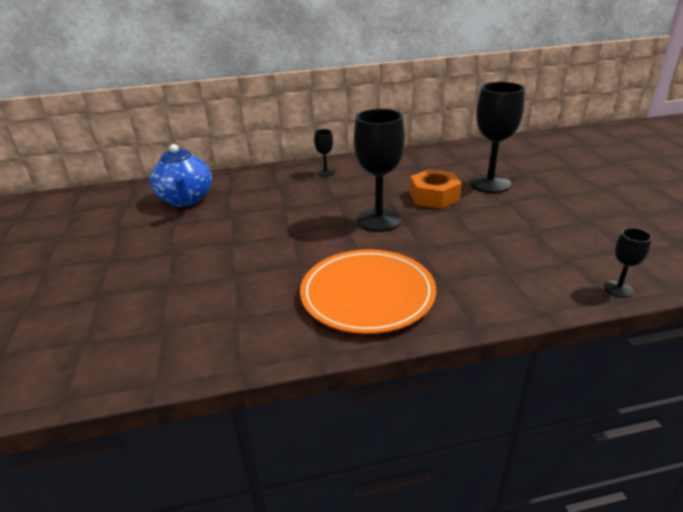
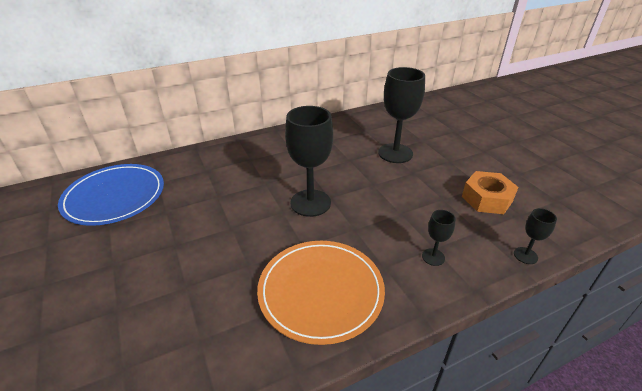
camera: 15 degrees left, 5 degrees up
blue teapot [150,144,212,207] -> blue plate [58,164,164,226]
black goblet [314,129,335,177] -> black goblet moved to [422,210,456,266]
orange nut [410,169,462,209] -> orange nut moved to [462,171,518,214]

